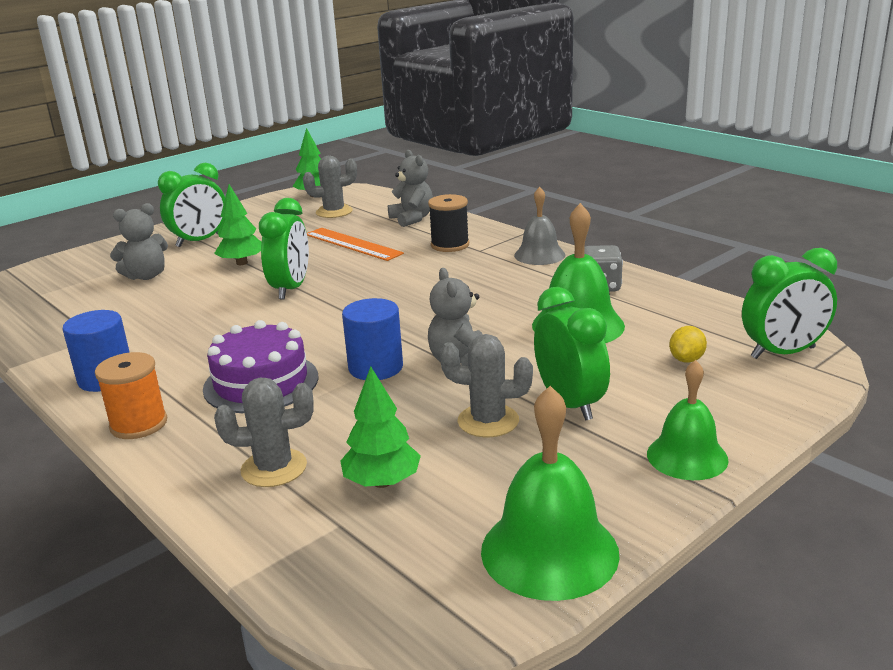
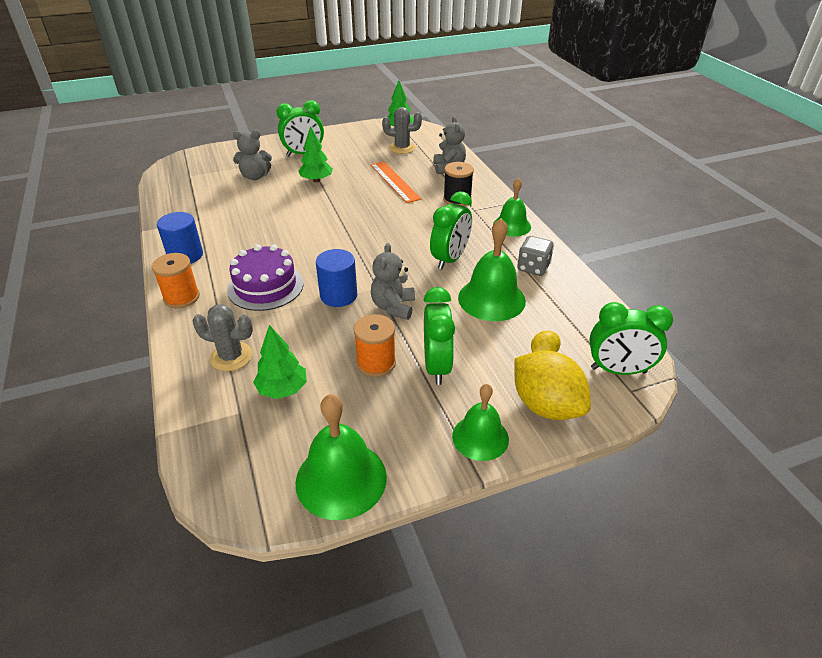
camera: 20 degrees right, 15 degrees up
green clock [259,198,309,300] -> green clock moved to [430,191,472,270]
grey cactus [440,334,533,437] -> orange spool [354,314,396,377]
grey bell [514,187,565,265] -> green bell [493,178,531,236]
none -> yellow lemon [515,350,591,420]

